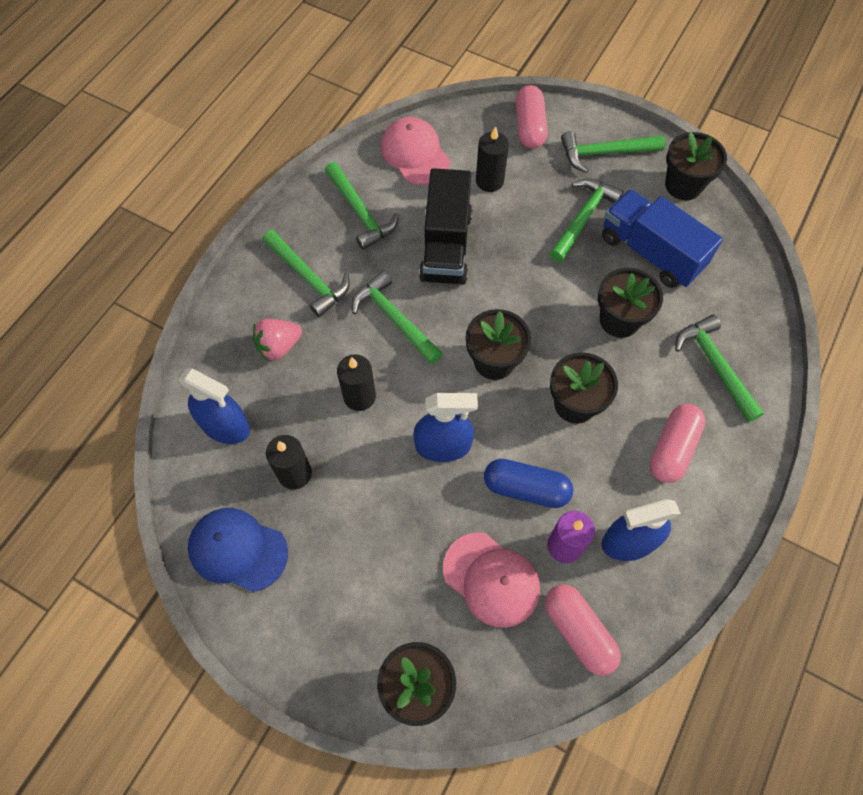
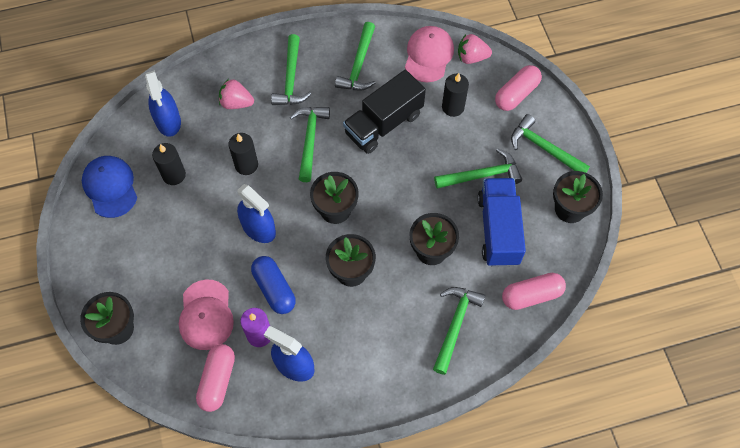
camera: 45 degrees right, 0 degrees up
pink capsule [650,404,706,483] -> pink capsule moved to [502,273,566,310]
none -> pink strawberry [458,34,492,64]

